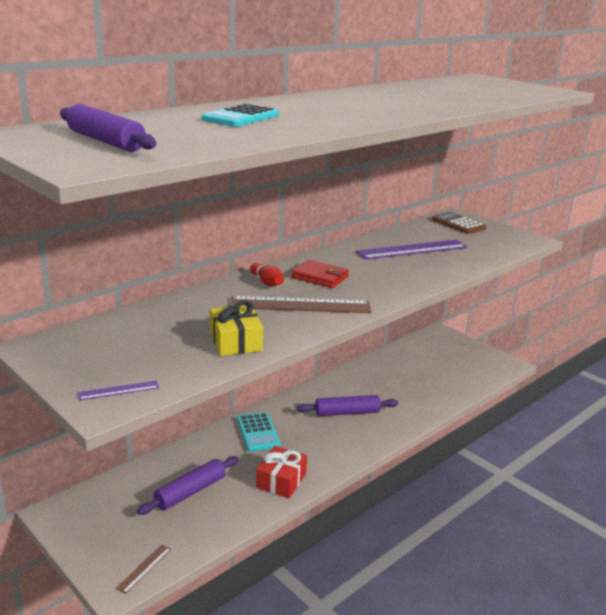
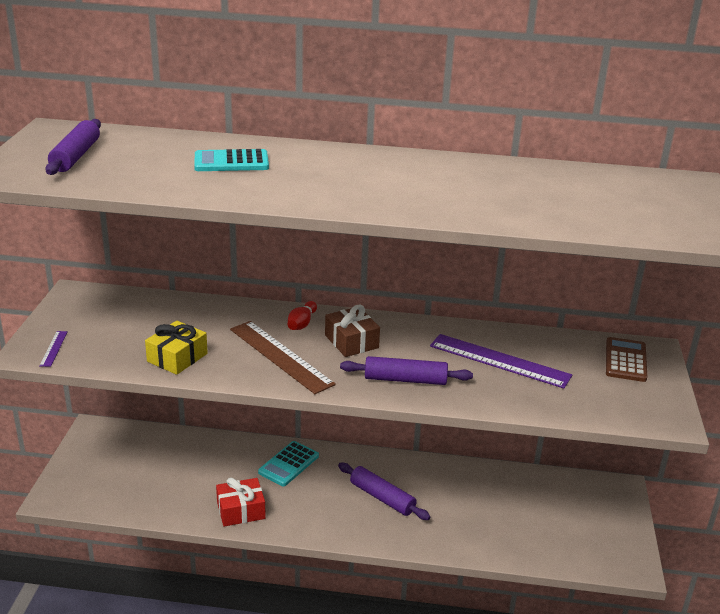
camera: 50 degrees right, 5 degrees up
purple ruler [78,381,159,400] -> purple ruler turned 60 degrees clockwise [39,331,68,367]
brown ruler [116,545,171,594] -> none
purple rolling pin [137,456,239,515] -> purple rolling pin moved to [340,356,473,385]
red wallet [291,260,349,288] -> brown gift [325,304,380,357]

